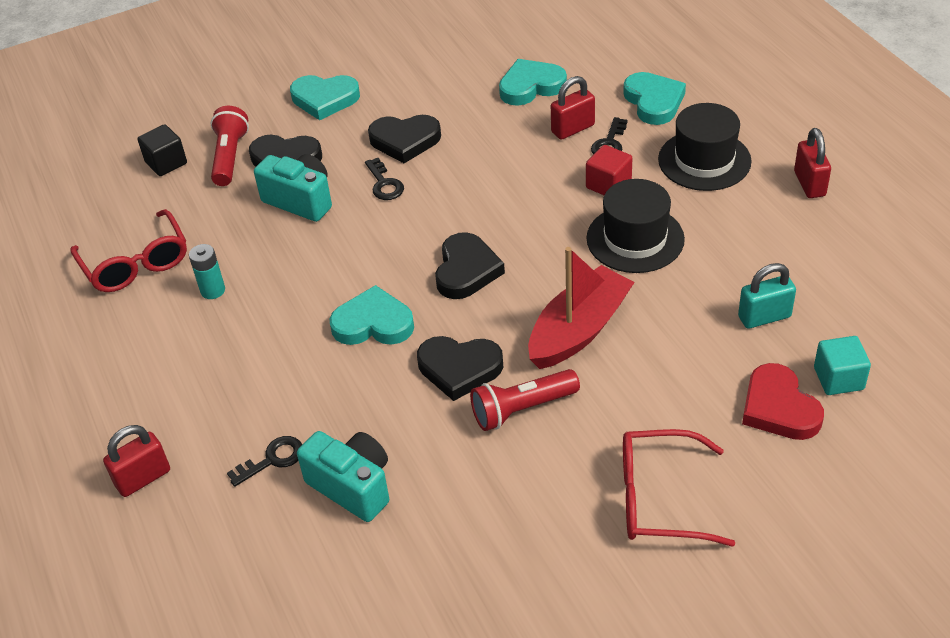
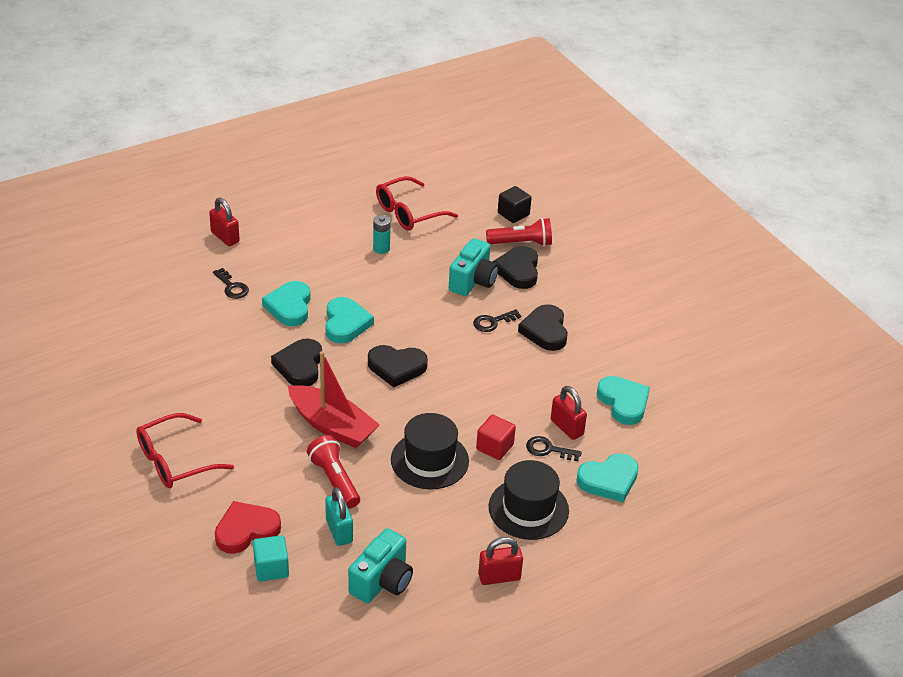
camera: 80 degrees right, 5 degrees down
turquoise heart [290,75,360,120] -> turquoise heart moved to [262,281,311,326]
turquoise camera [297,431,389,522] -> turquoise camera moved to [348,528,413,603]
red flashlight [470,369,580,431] -> red flashlight moved to [307,435,360,509]
red glasses [623,429,735,547] -> red glasses turned 120 degrees counterclockwise [136,413,234,488]

